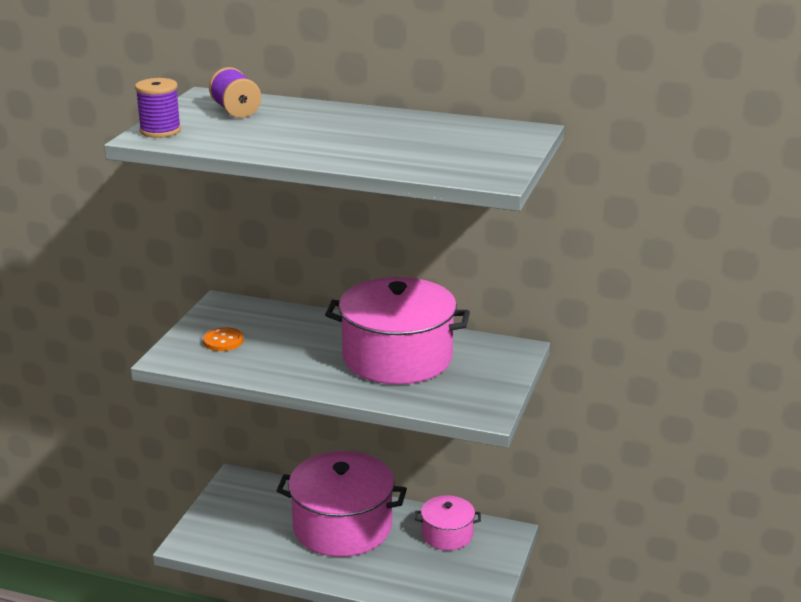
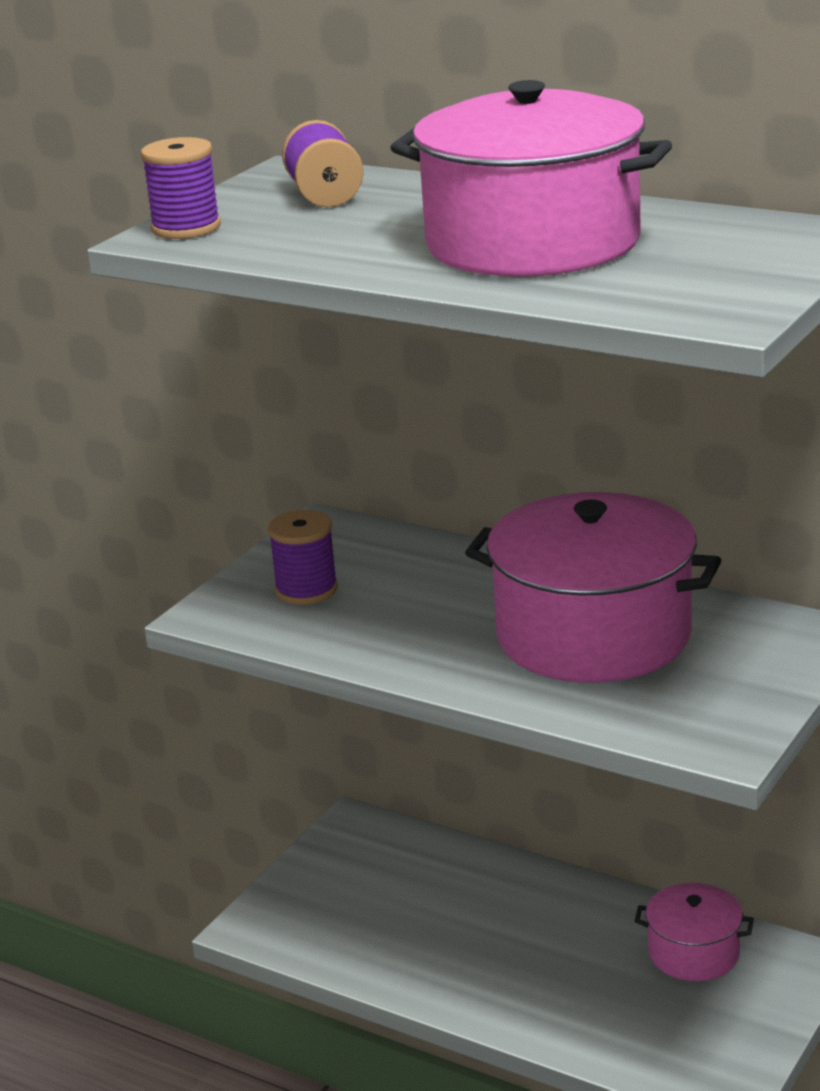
camera: 15 degrees right, 0 degrees up
orange button [203,327,244,351] -> purple spool [268,510,338,605]
pink pot [276,451,407,557] -> pink pot moved to [390,80,672,277]

